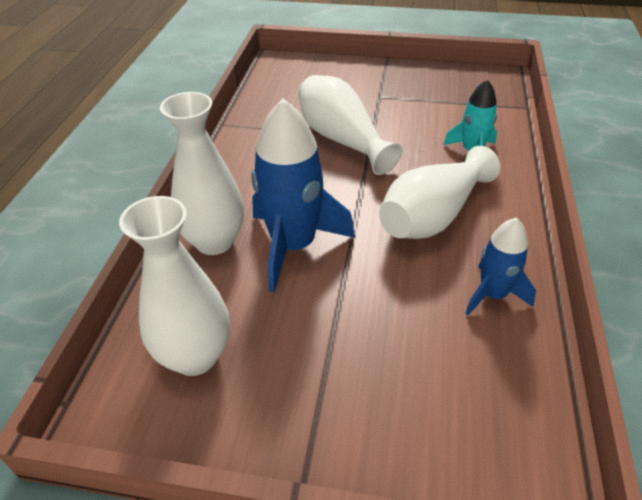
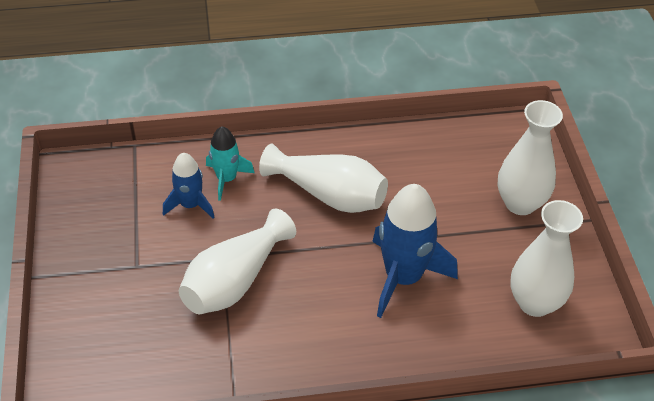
camera: 110 degrees left, 5 degrees up
white vase [160,92,244,255] -> white vase moved to [498,100,563,215]
blue rocket [465,217,536,315] -> blue rocket moved to [163,153,214,218]

